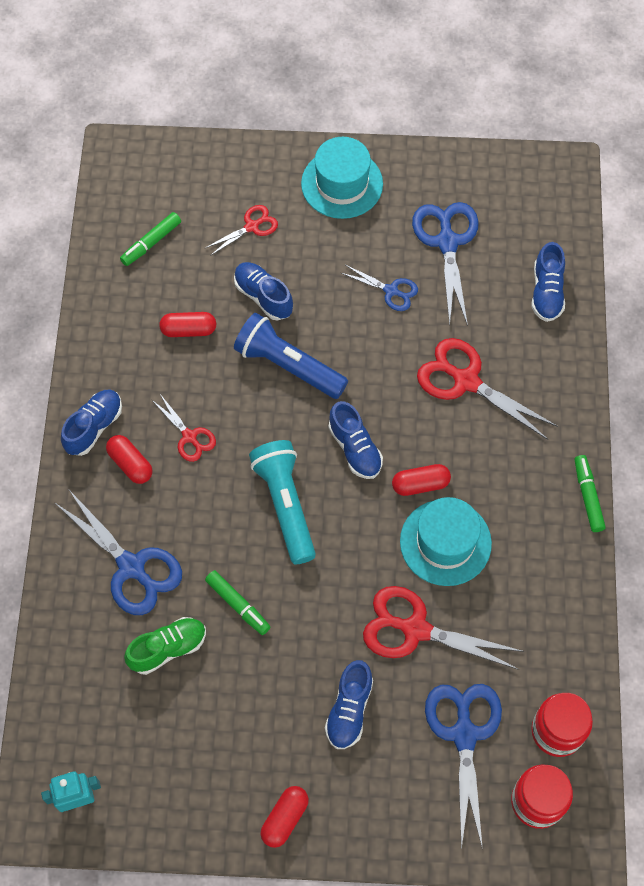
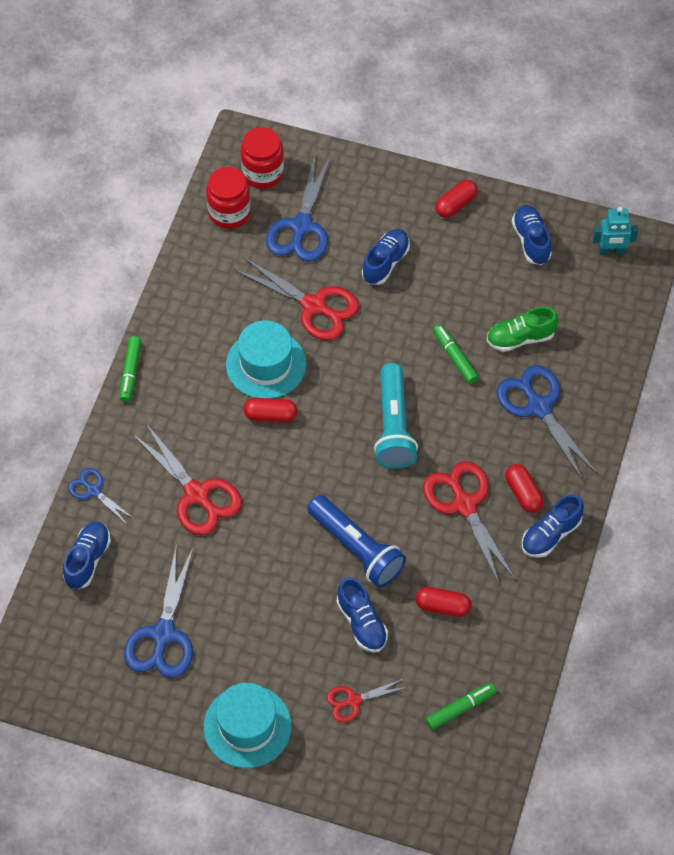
camera: 165 degrees left, 5 degrees down
red scissors [151,394,216,462] -> red scissors [423,461,516,586], size x1.81
blue shoe [328,401,383,479] -> blue shoe moved to [512,205,552,265]
blue scissors [341,265,418,311] -> blue scissors moved to [68,468,134,524]

